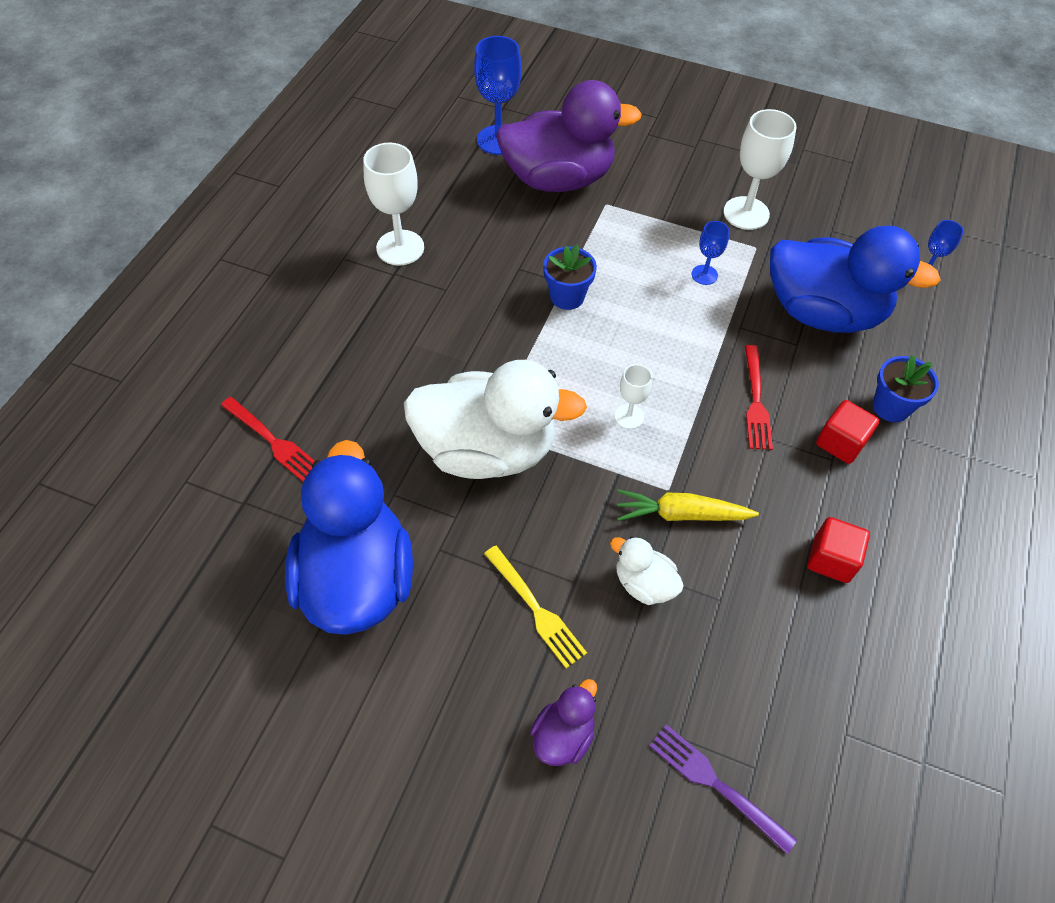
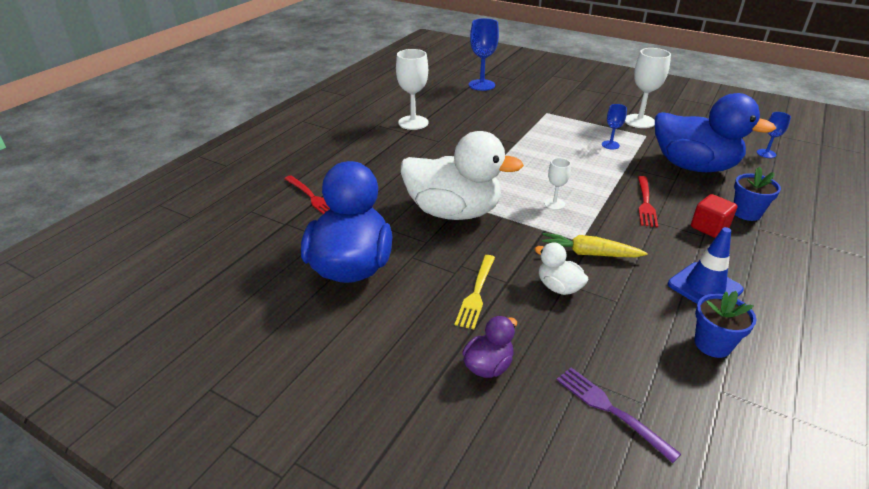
camera: 10 degrees right, 20 degrees down
yellow fork [484,546,587,668] -> yellow fork turned 45 degrees clockwise [455,255,495,329]
purple duck [496,80,642,192] -> none
blue flower pot [543,244,597,310] -> blue flower pot moved to [694,291,756,358]
red cube [808,517,870,583] -> blue traffic cone [668,227,744,304]

